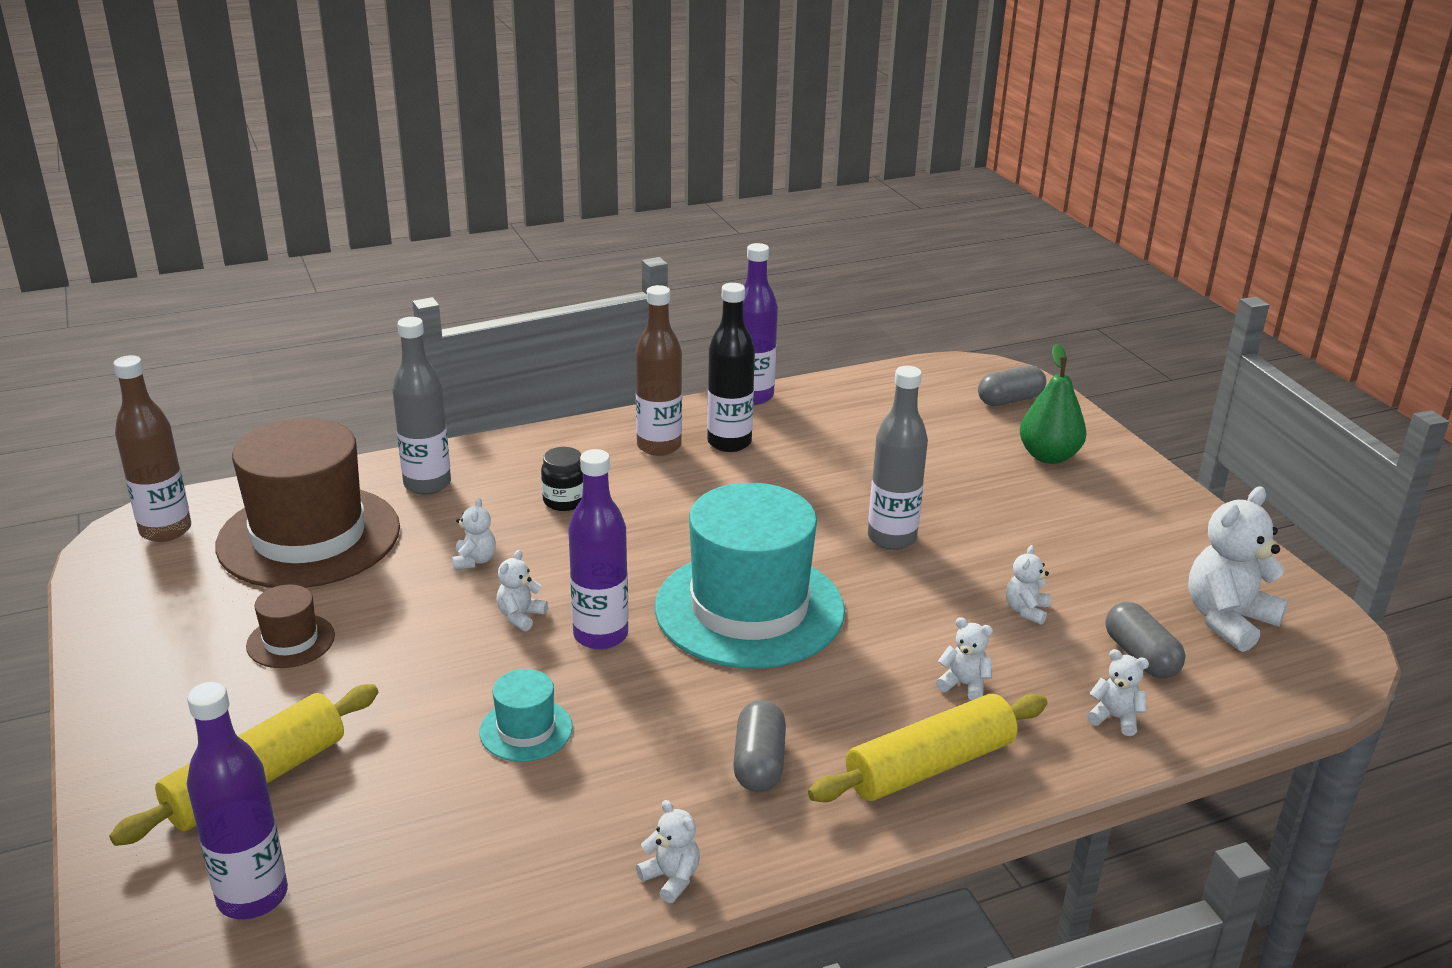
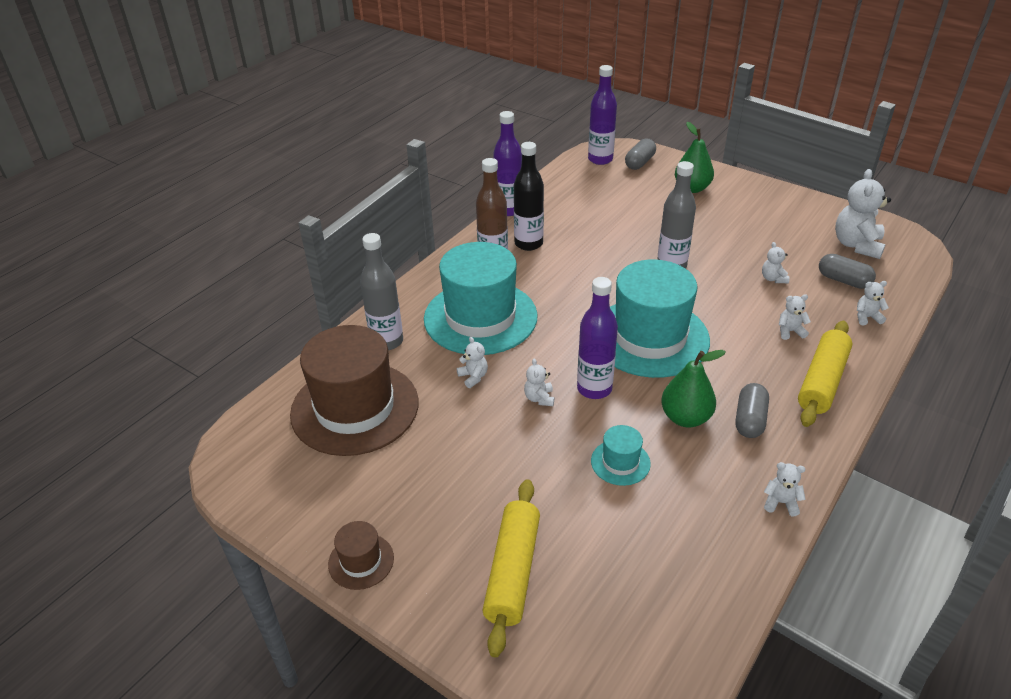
camera: 30 degrees left, 10 degrees up
brown bottle [113,355,191,542] -> none
purple bottle [187,682,288,919] -> purple bottle moved to [588,65,617,165]
brown hat [246,585,335,668] -> brown hat moved to [328,521,394,590]
black jar [541,447,583,511] -> turquoise hat [424,242,538,355]
grey capsule [733,700,786,792] -> grey capsule turned 45 degrees clockwise [735,383,769,438]
none -> green pear [661,350,726,427]

